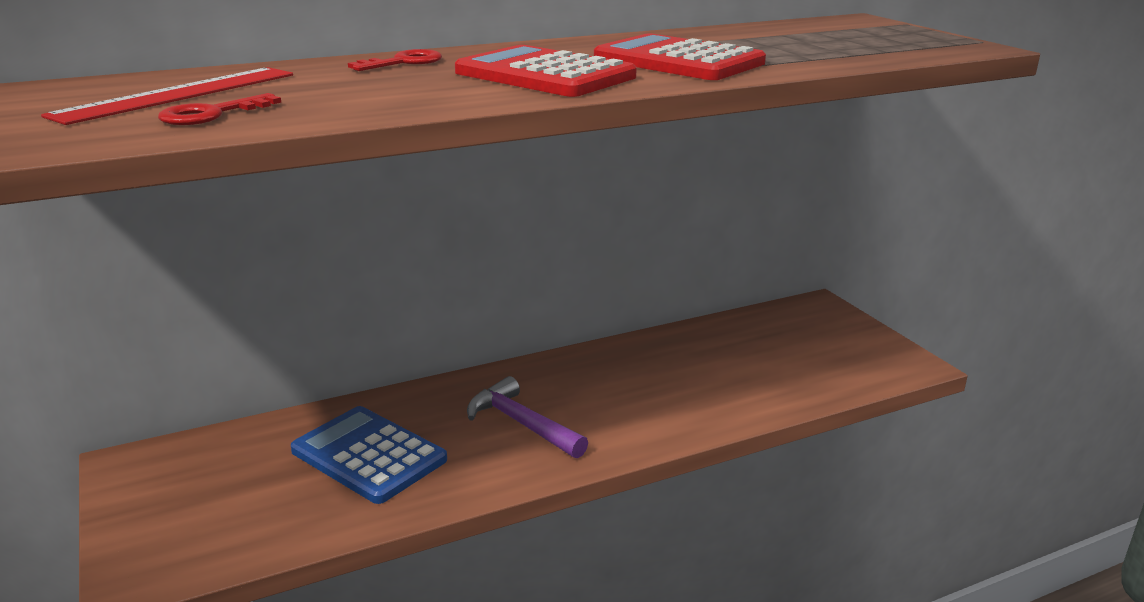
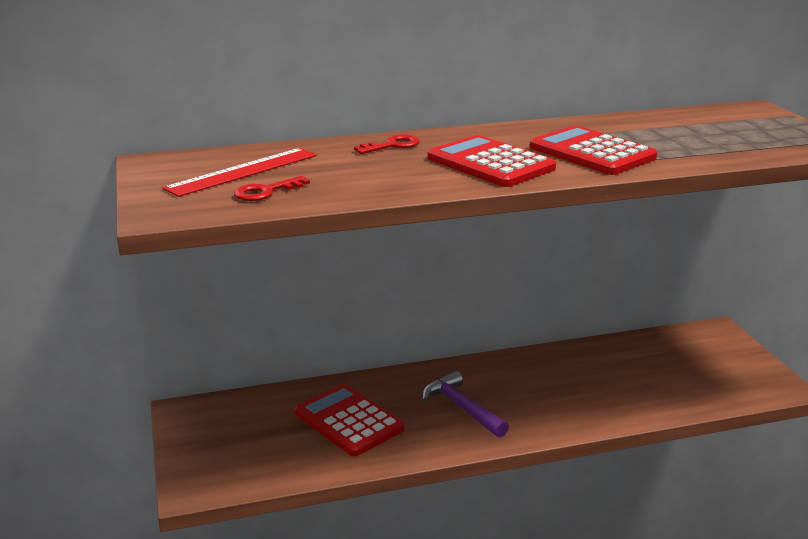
camera: 10 degrees right, 0 degrees up
blue calculator [291,406,447,504] -> red calculator [295,384,405,456]

